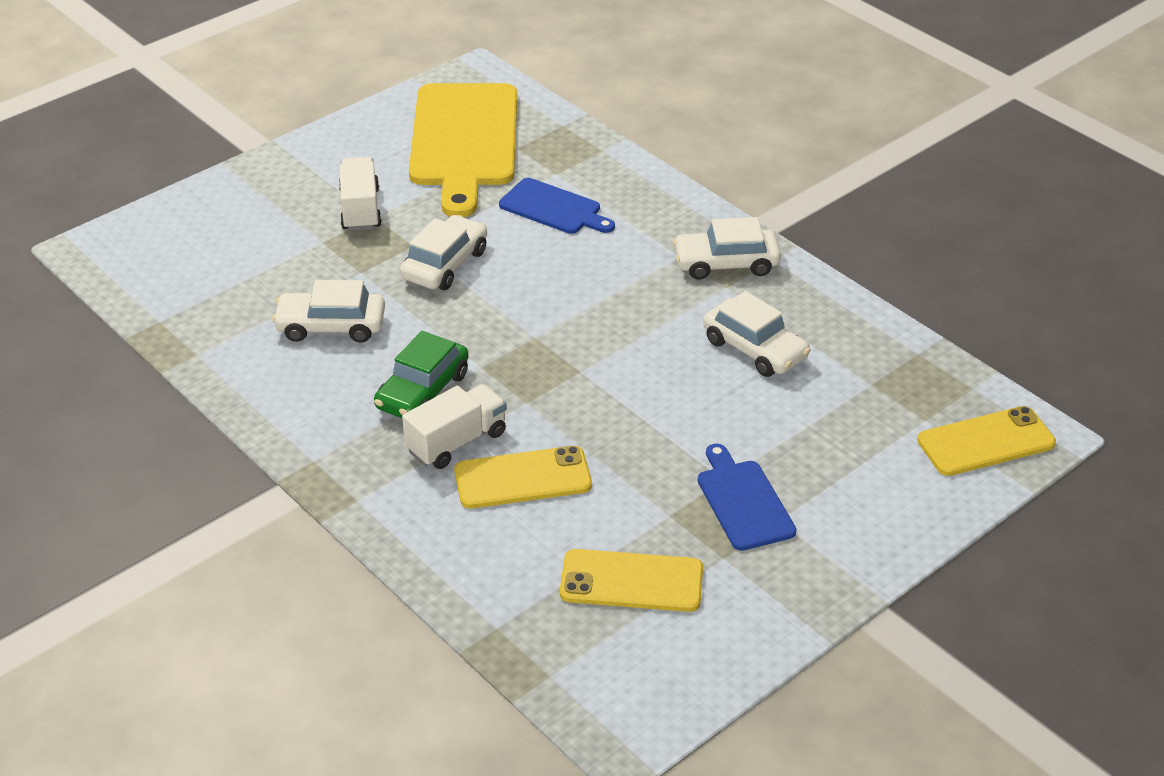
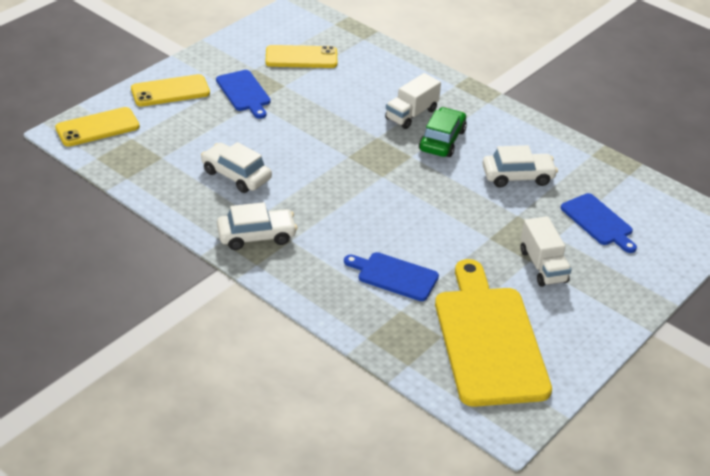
camera: 170 degrees right, 0 degrees up
white car [400,215,487,290] -> none
yellow phone [454,446,592,509] -> yellow phone moved to [131,74,210,107]
none -> blue cutting board [561,193,637,253]

